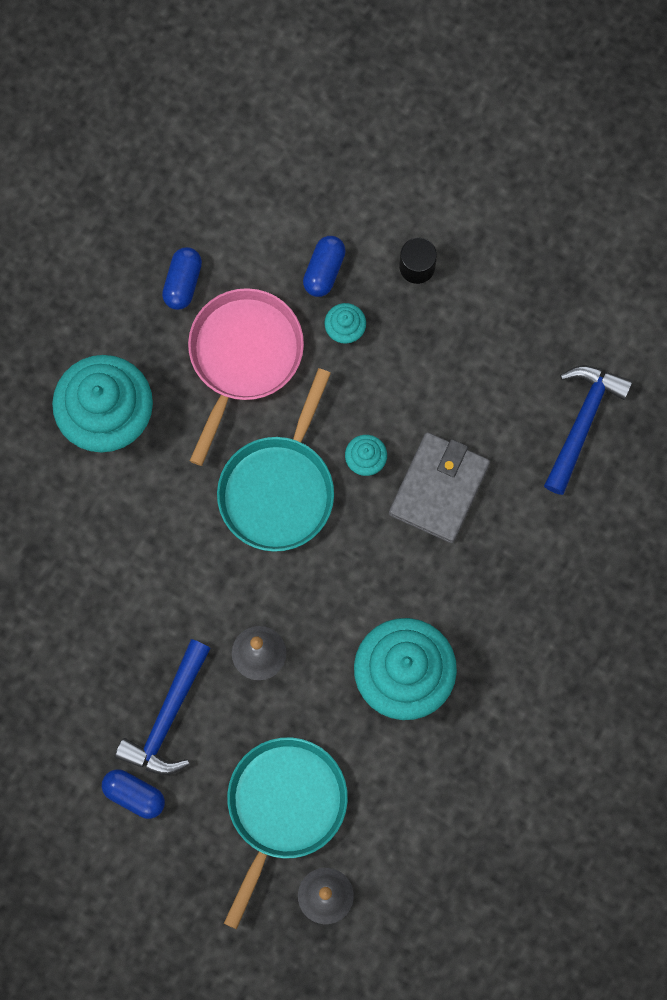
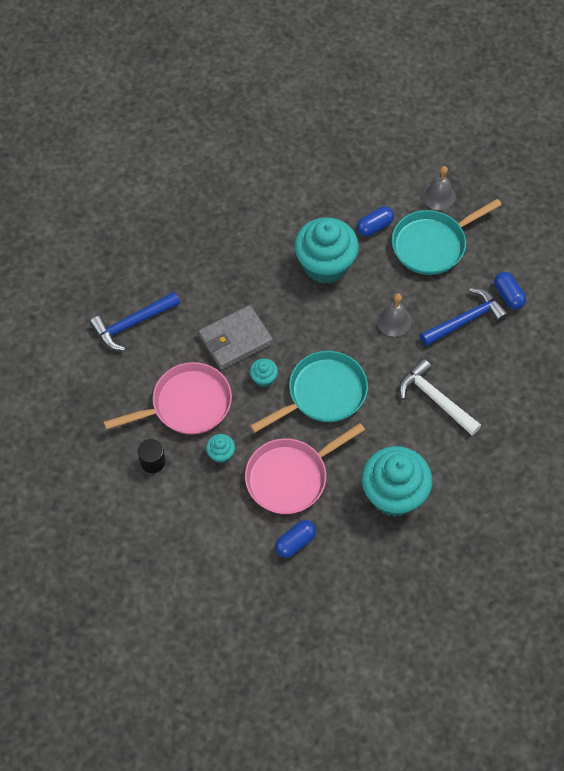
camera: 145 degrees left, 15 degrees down
blue capsule [303,236,346,297] -> blue capsule moved to [357,206,394,236]
none -> pink pan [104,362,232,434]
none -> white hammer [399,359,481,435]

